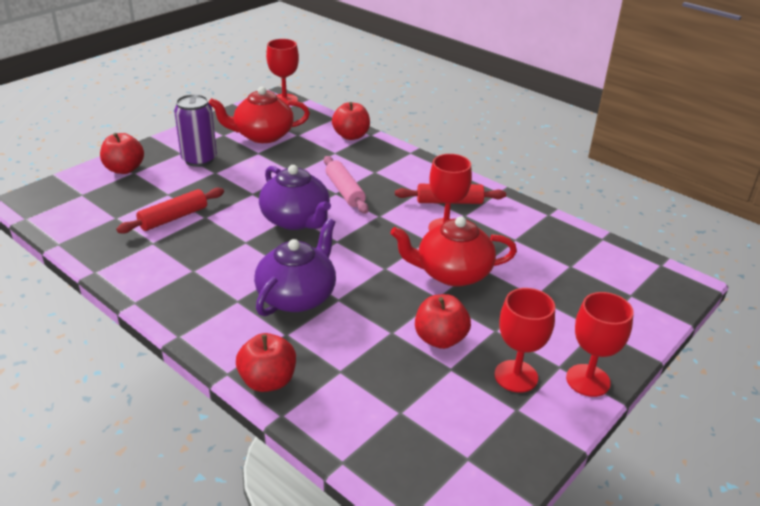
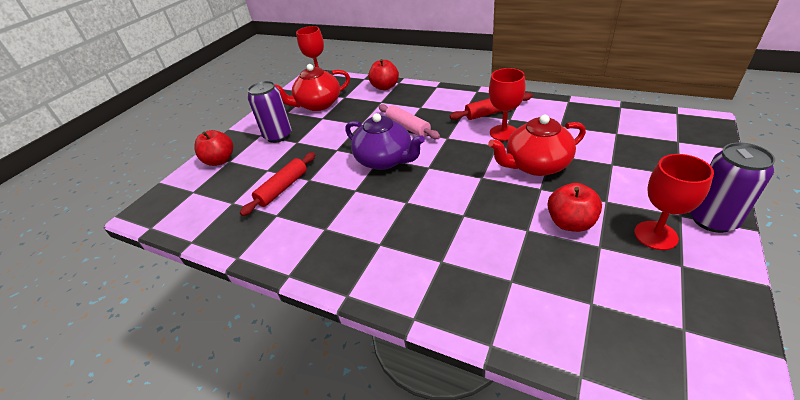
camera: 10 degrees left, 5 degrees up
red apple [236,333,296,392] -> none
purple teapot [254,218,336,316] -> none
red goblet [566,292,634,397] -> purple can [690,142,775,233]

